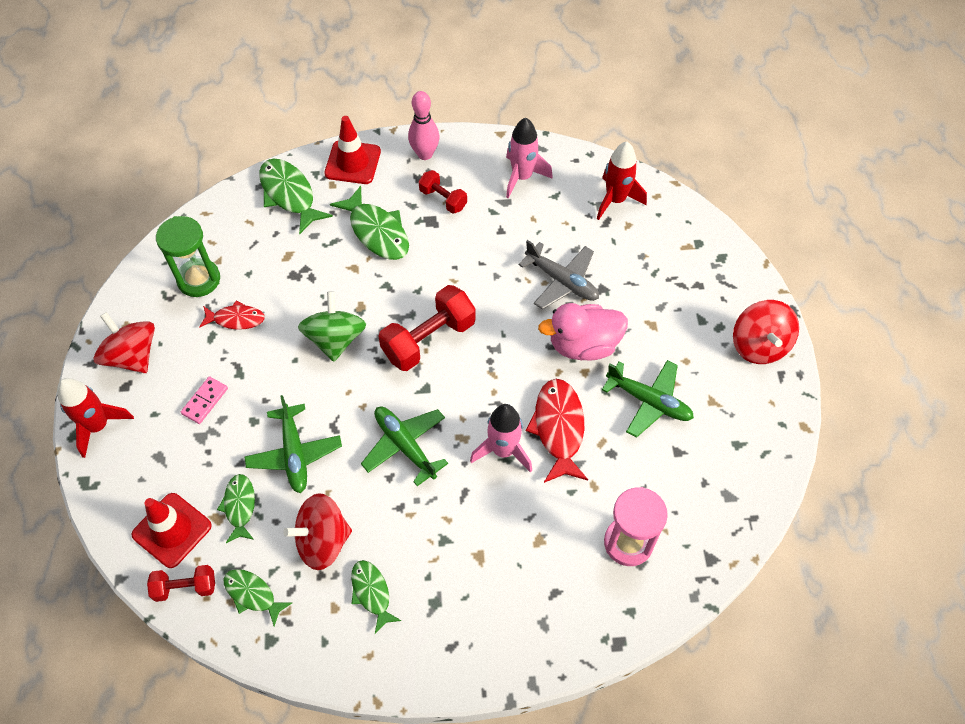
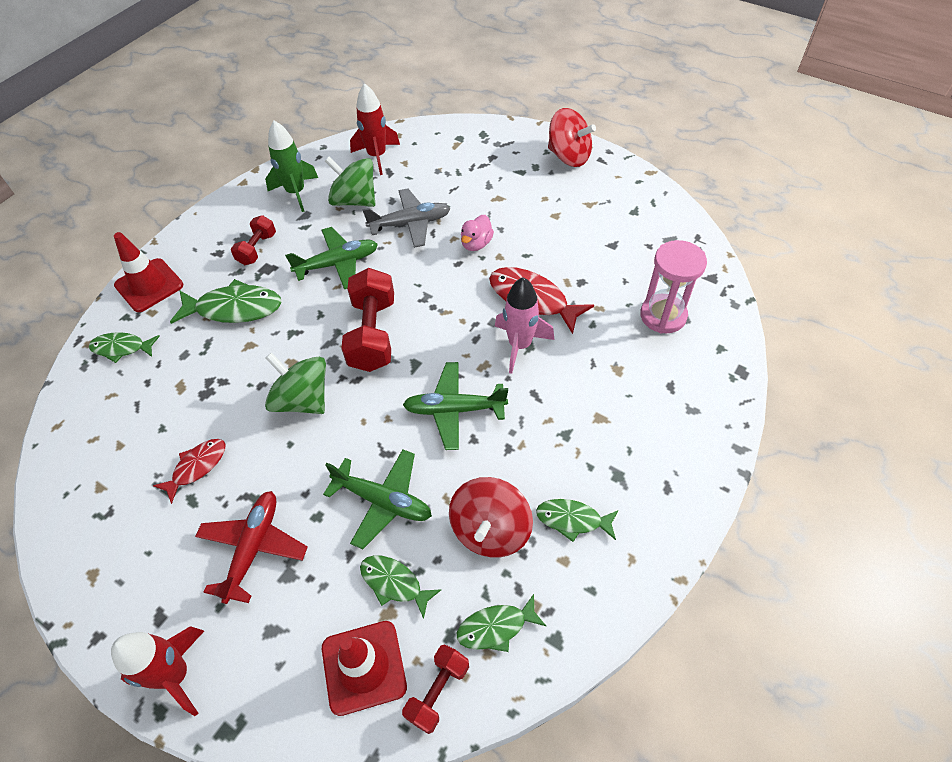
camera: 50 degrees left, 5 degrees down
red spinning top [93,312,155,373] -> none
green hourglass [156,216,220,297] -> none
pink domino [181,376,228,424] -> red plane [195,491,308,604]
green fish [259,158,333,234] -> green fish [89,332,160,363], size x0.61
pink bowling pin [408,91,439,160] -> none
red dumbbell [419,170,467,214] -> red dumbbell turned 60 degrees counterclockwise [231,215,276,265]
pink rocket [506,118,553,199] -> green rocket [265,121,318,212]
pink duck [538,303,628,360] -> pink duck [461,215,494,251], size x0.56
green plane [602,360,694,438] -> green plane moved to [285,227,378,289]
none -> green spinning top [325,157,375,207]

